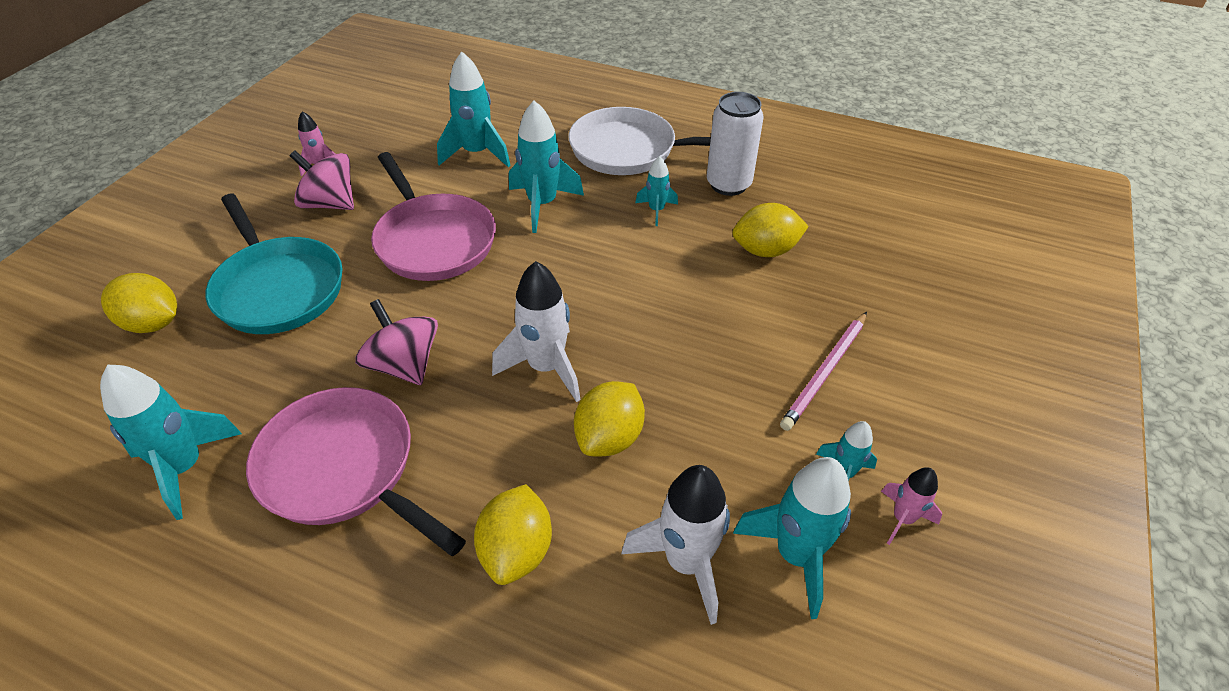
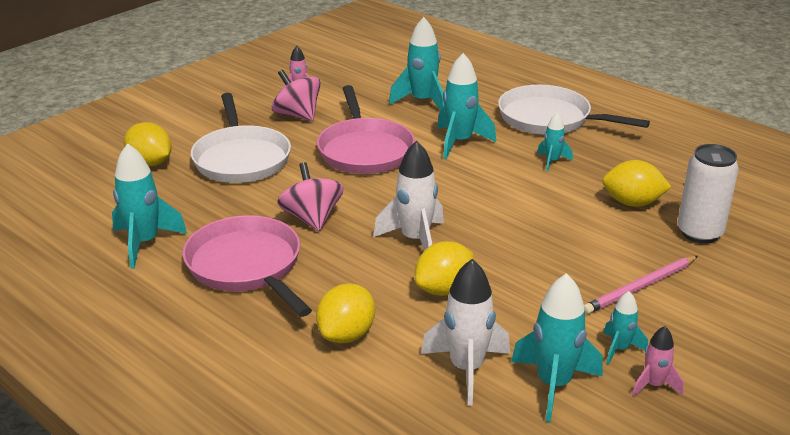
camera: 20 degrees right, 15 degrees down
turquoise pan [206,194,343,334] -> white pan [191,93,291,183]
white can [707,92,764,196] -> white can moved to [678,144,739,244]

